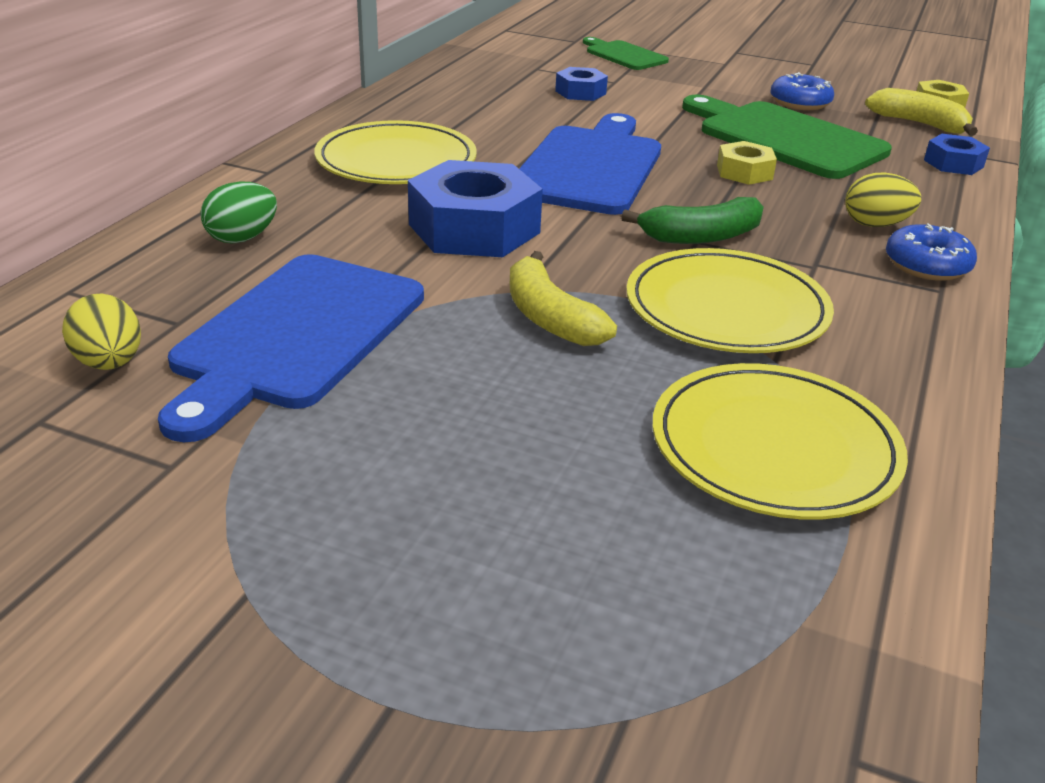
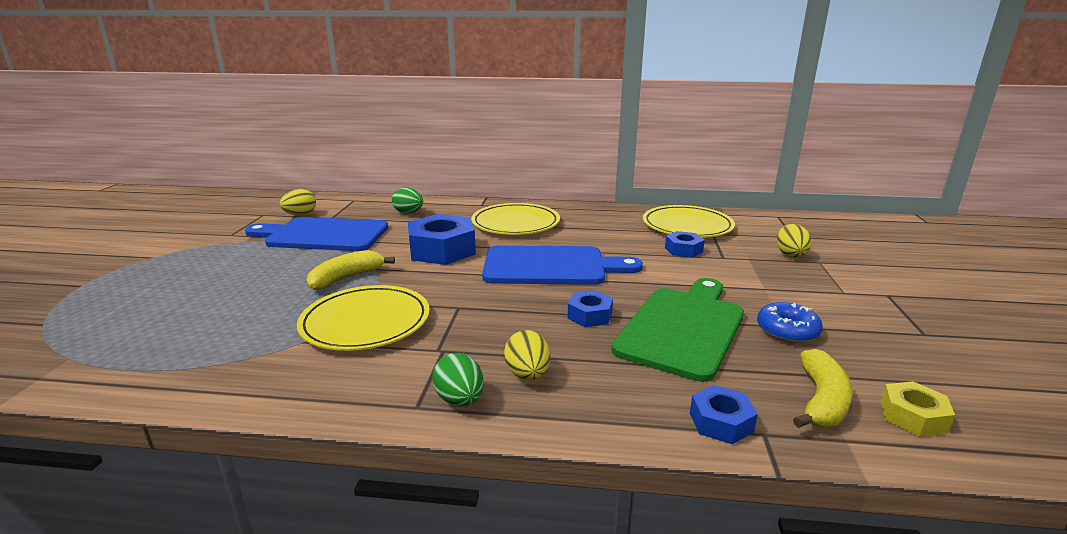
camera: 75 degrees right, 10 degrees down
green cutting board [583,37,669,70] -> yellow egg [777,224,812,258]
green banana [621,197,764,244] -> none
yellow plate [652,363,908,519] -> yellow plate moved to [643,205,735,238]
yellow nut [717,141,777,185] -> blue nut [568,290,613,327]
blue donut [886,223,977,281] -> green egg [432,353,484,406]

